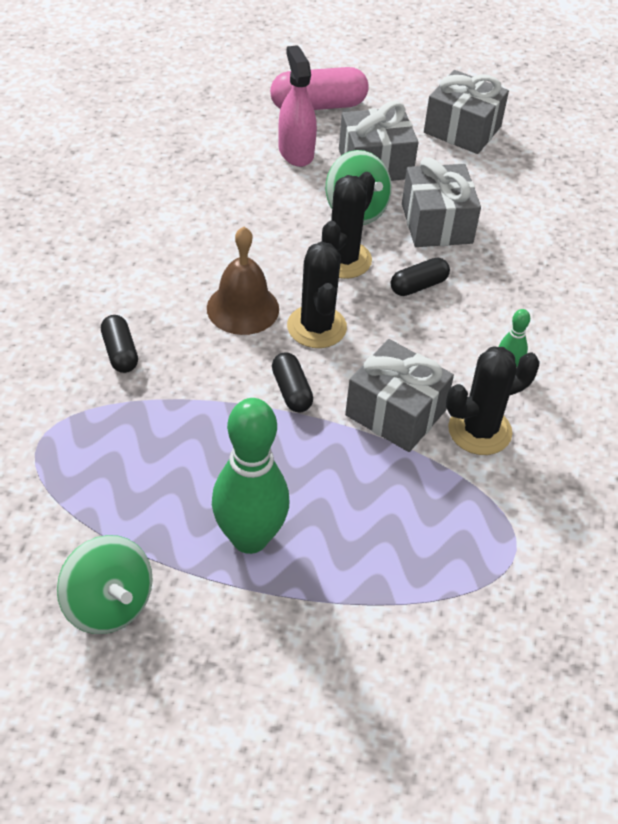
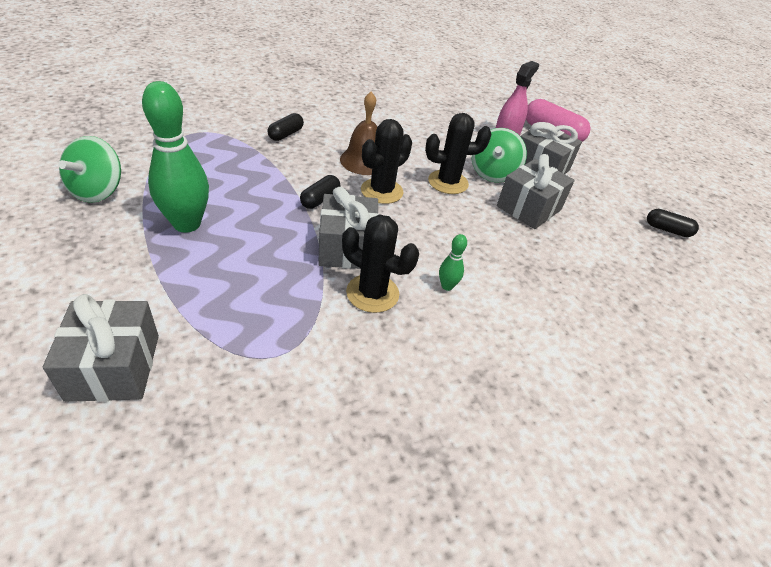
camera: 50 degrees right, 5 degrees down
black capsule [391,257,450,296] -> black capsule moved to [647,209,699,237]
grey gift [424,70,509,154] -> grey gift moved to [43,294,159,402]

